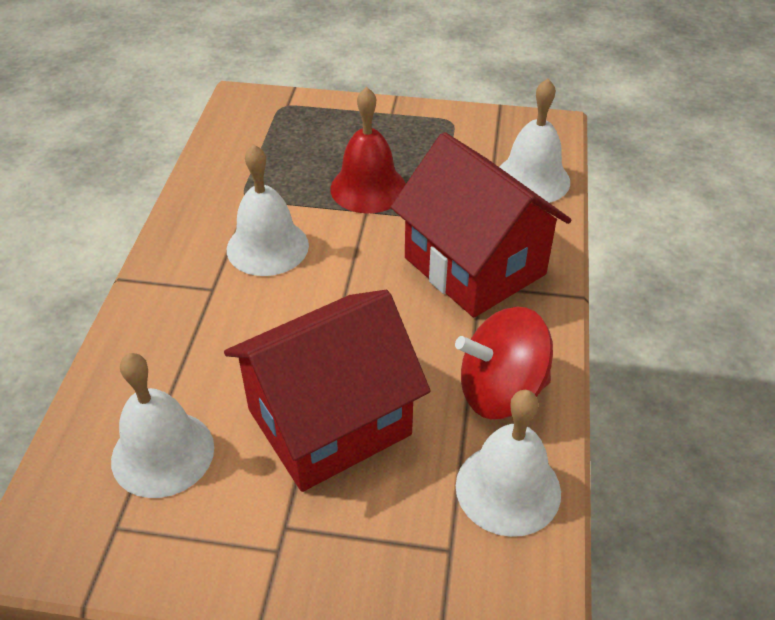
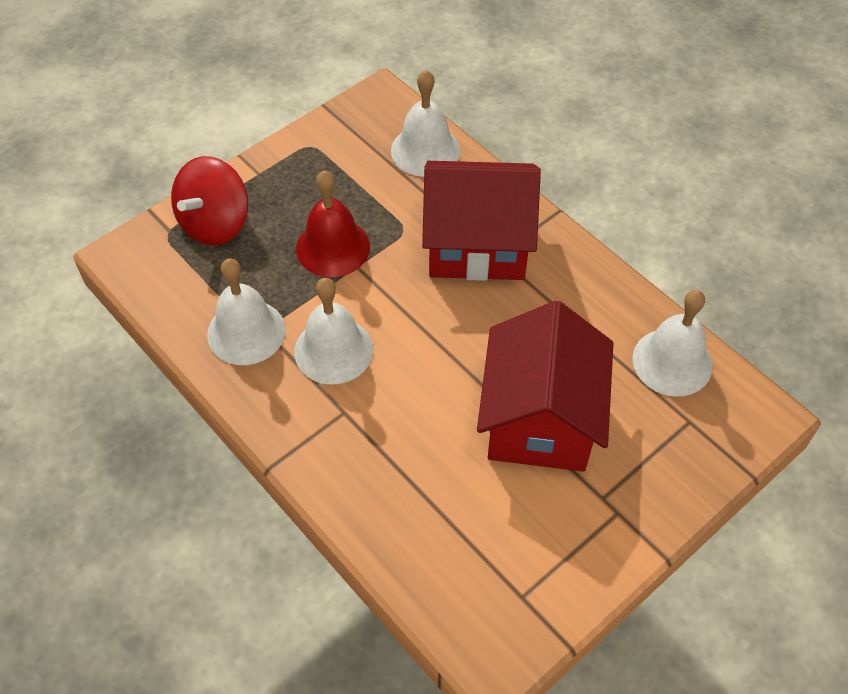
camera: 50 degrees left, 10 degrees up
white bell [111,353,214,498] -> white bell moved to [207,258,286,365]
red spinning top [455,307,553,419] -> red spinning top moved to [171,156,248,245]

